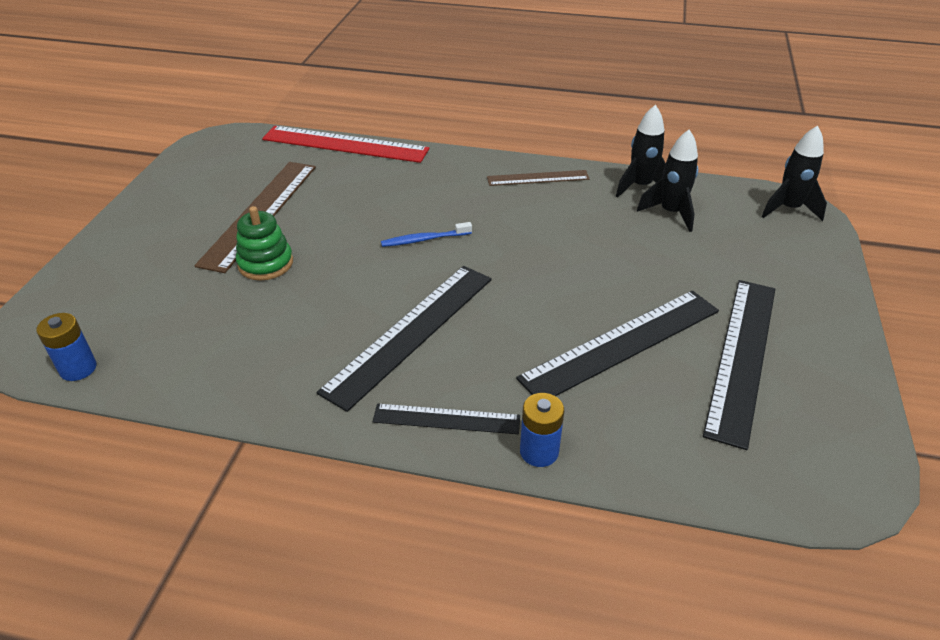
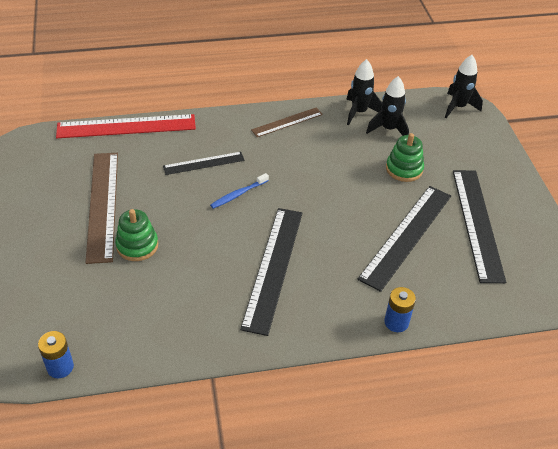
camera: 25 degrees left, 5 degrees up
black ruler [373,403,520,434] -> black ruler moved to [163,152,244,175]
none -> green stacking toy [386,133,424,182]

